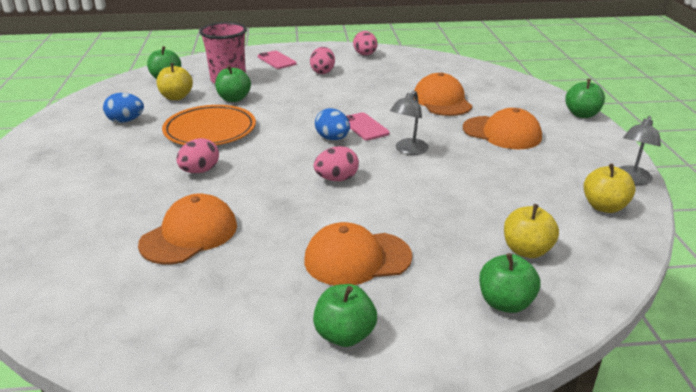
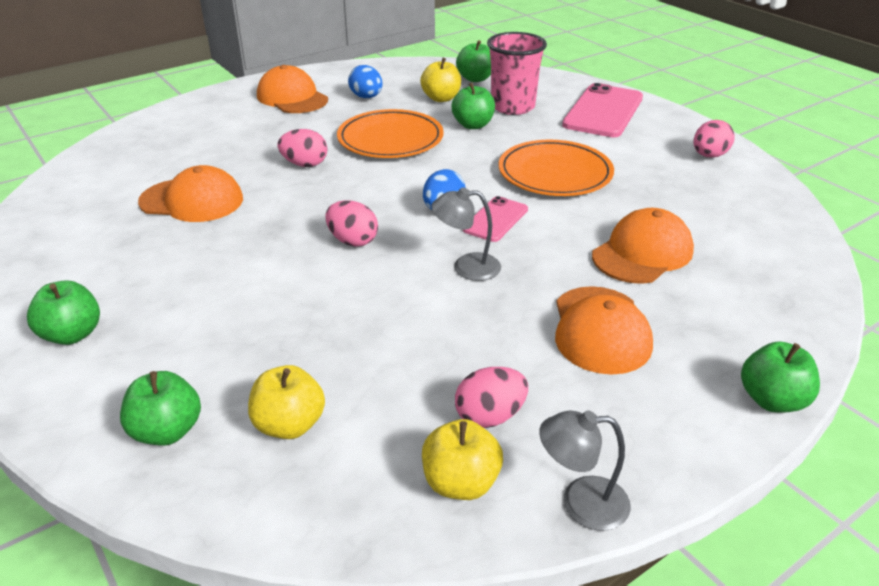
camera: 60 degrees right, 5 degrees up
pink phone [258,51,297,69] -> pink phone [562,83,643,137], size x1.82
orange cap [304,222,412,285] -> orange cap moved to [257,65,328,113]
pink egg [310,47,335,74] -> pink egg moved to [455,367,528,428]
none -> orange plate [498,140,614,196]

